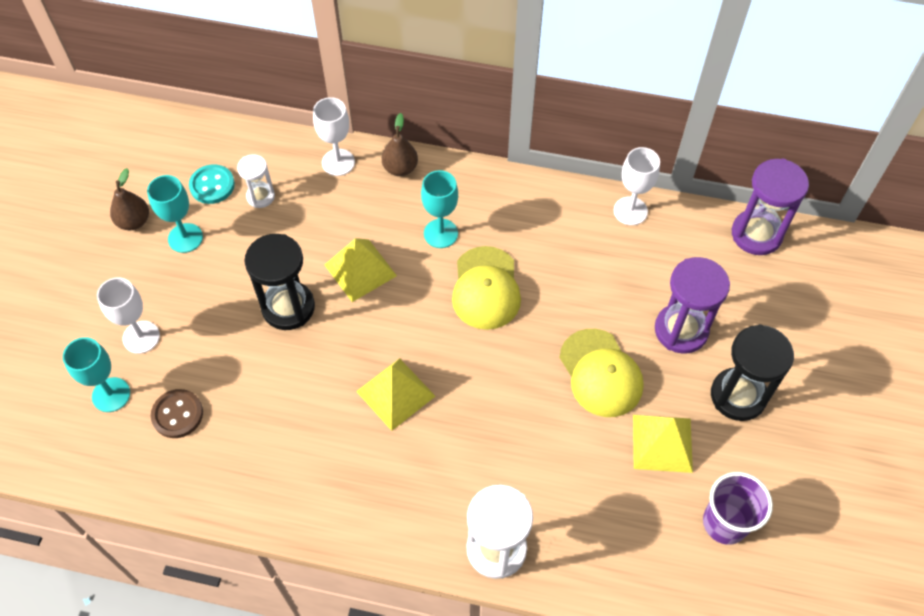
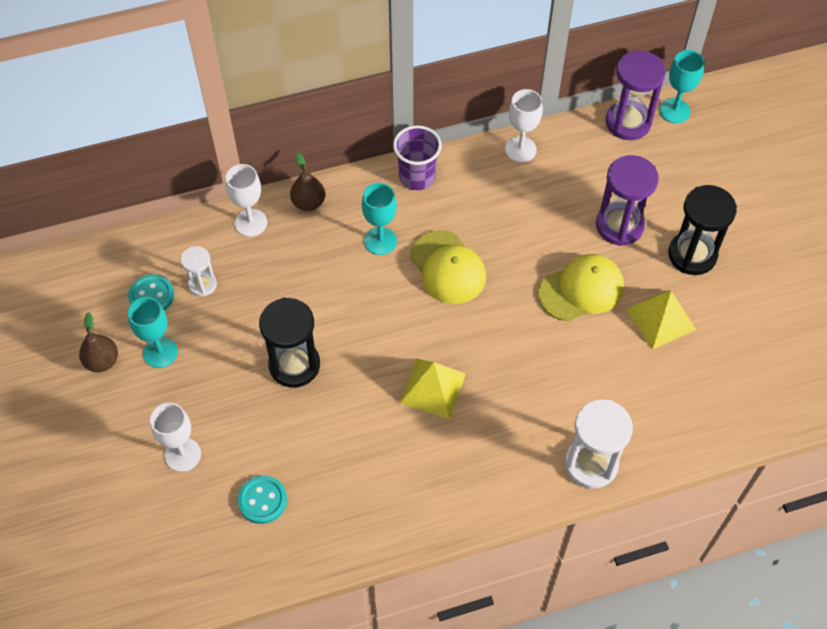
camera: 30 degrees left, 0 degrees up
turquoise goblet [63,337,130,412] -> turquoise goblet moved to [659,50,704,123]
brown button [151,389,203,438] -> turquoise button [238,475,287,524]
yellow pyramid [325,238,397,302] -> none
yellow cap [559,329,644,417] -> yellow cap turned 60 degrees counterclockwise [538,254,624,321]
purple cup [703,472,773,545] -> purple cup moved to [393,125,442,190]

